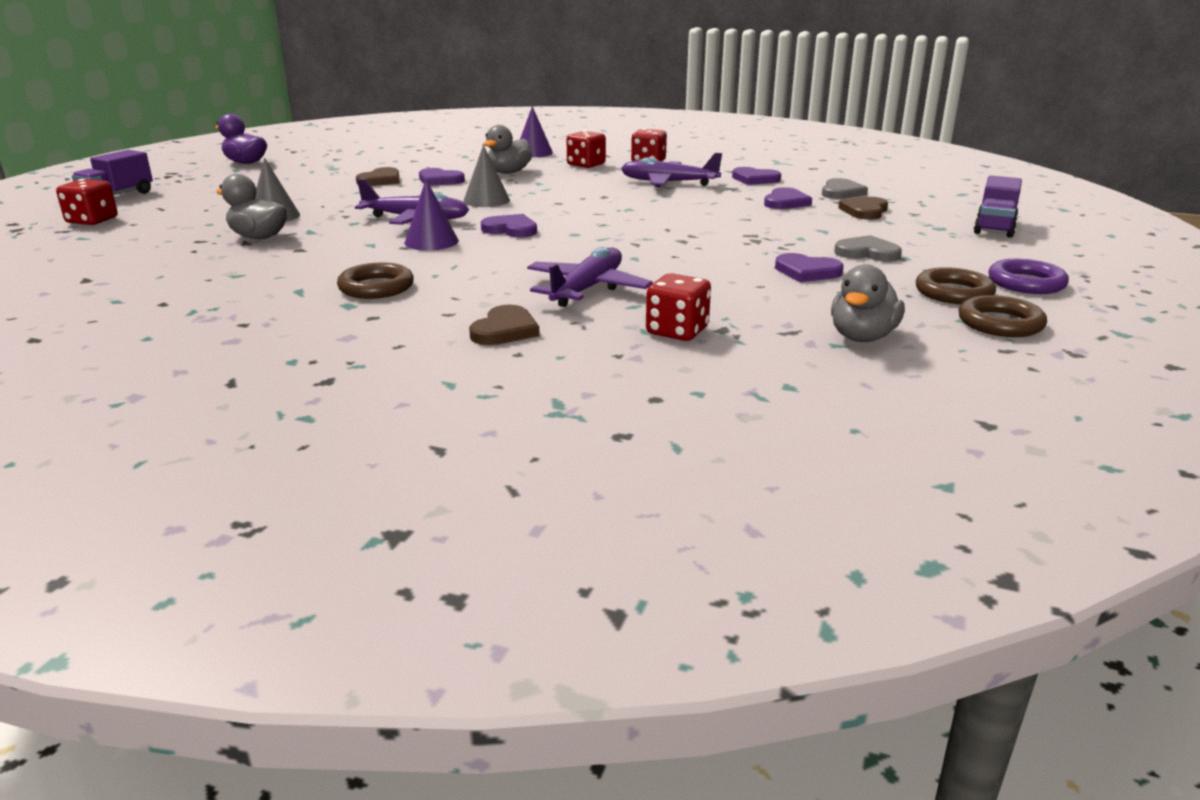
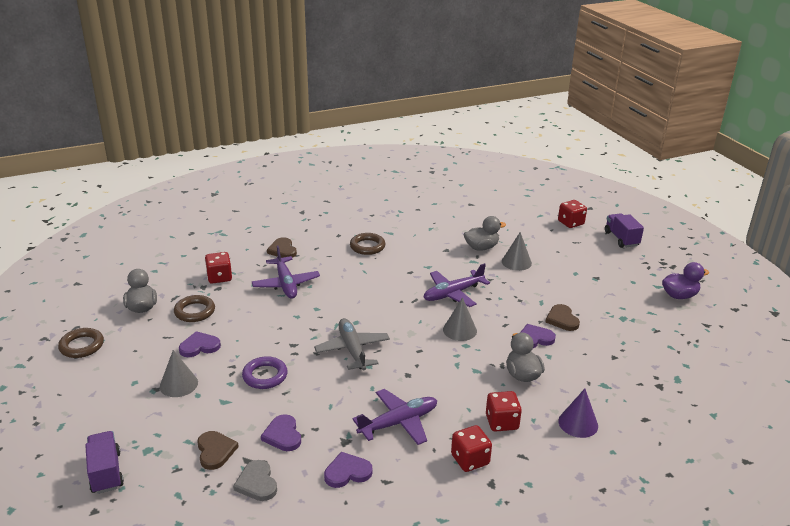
camera: 135 degrees right, 5 degrees up
purple cone [404,179,459,251] -> none
purple heart [481,214,537,238] -> none
grey heart [834,235,902,262] -> grey cone [160,350,198,397]
brown ring [916,267,996,304] -> brown ring moved to [174,295,215,322]
purple ring [988,259,1069,294] -> purple ring moved to [242,356,288,389]
none -> grey plane [314,318,390,371]

